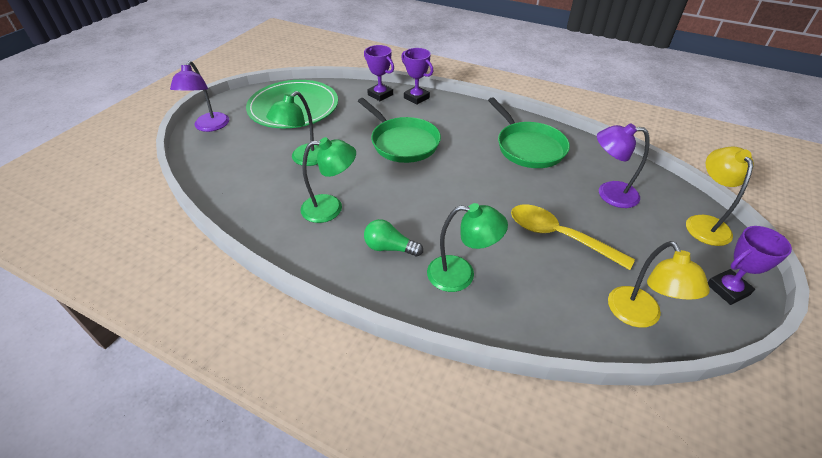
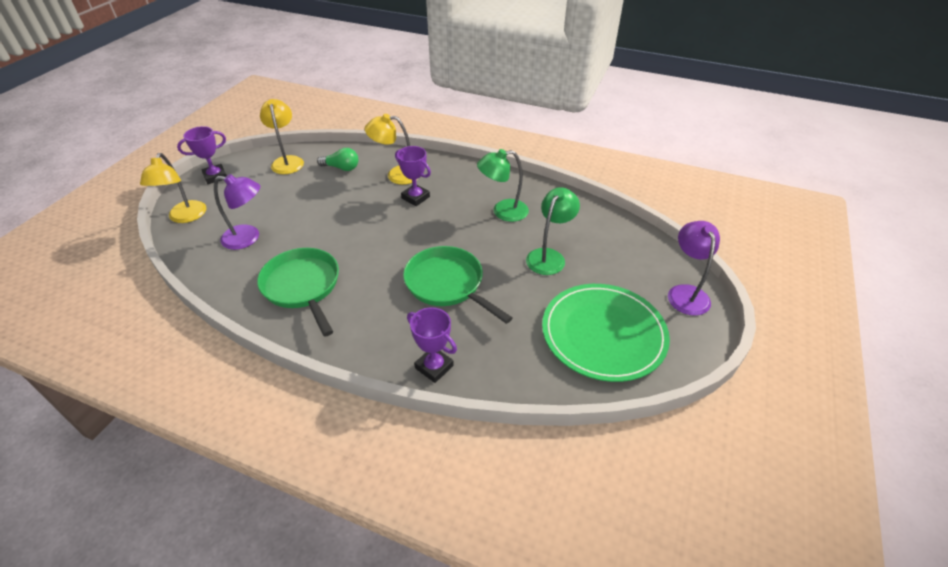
camera: 175 degrees right, 0 degrees up
purple trophy [364,45,394,101] -> purple trophy moved to [395,146,431,206]
green light bulb [364,219,423,257] -> green light bulb moved to [317,148,358,171]
green lamp [427,203,508,292] -> yellow lamp [365,114,419,185]
yellow spoon [511,204,635,270] -> none

